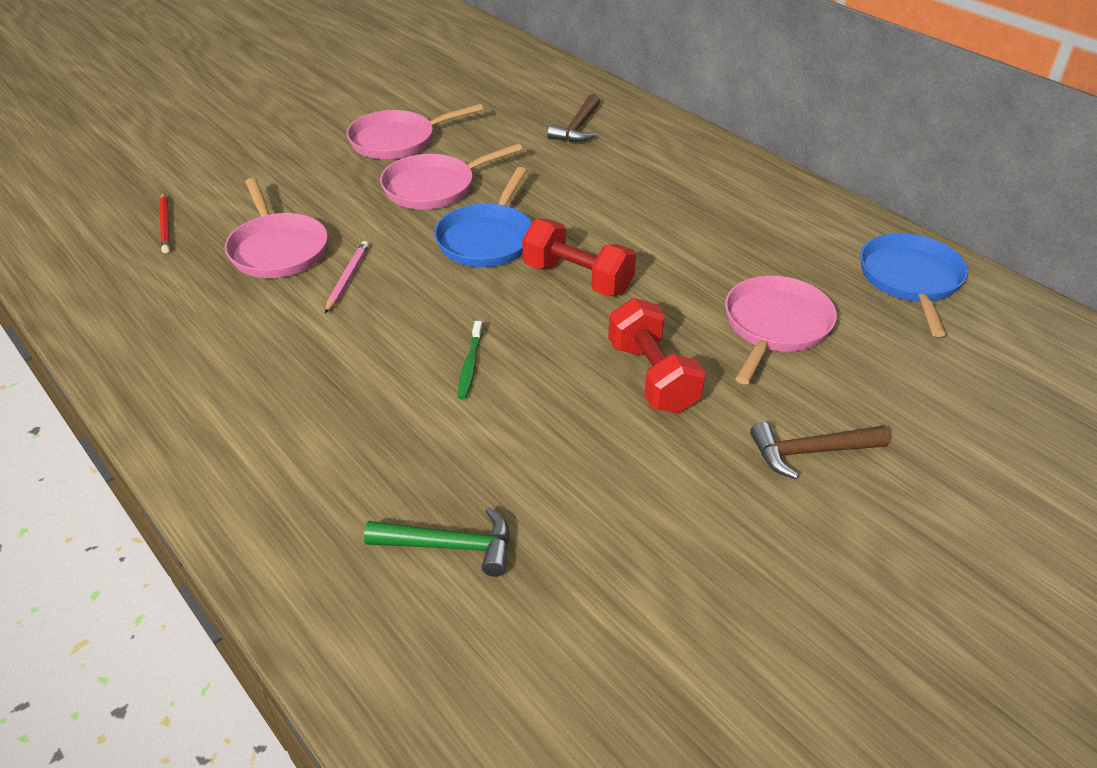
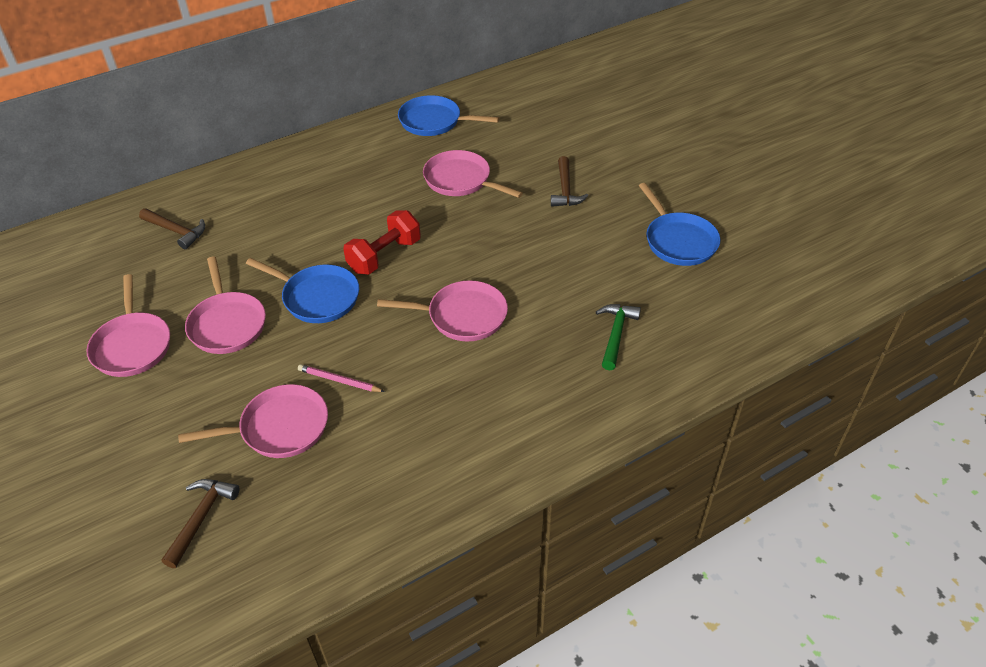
camera: 80 degrees left, 5 degrees up
red pencil [160,193,170,253] -> brown hammer [161,479,240,568]
green toothbrush [458,321,483,400] -> pink pan [377,280,508,341]
red dumbbell [608,298,705,413] -> none
none -> blue pan [639,183,721,266]

